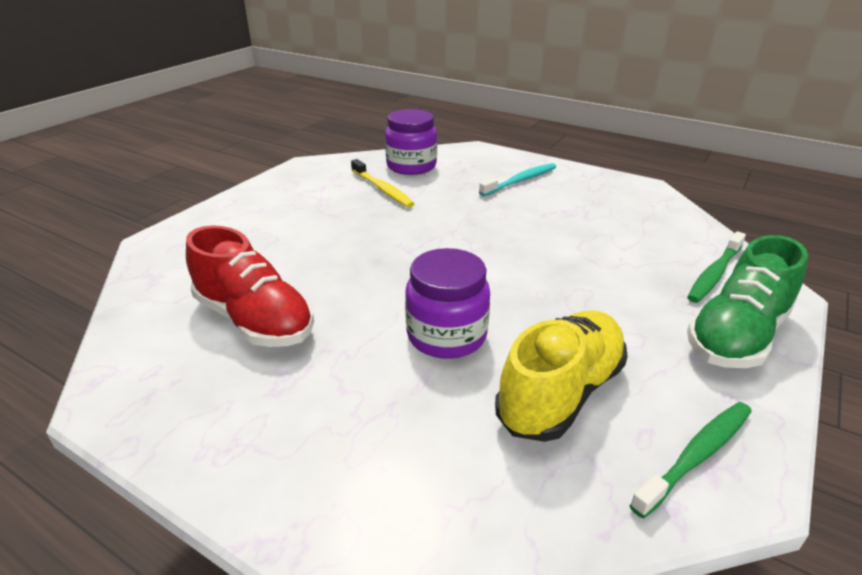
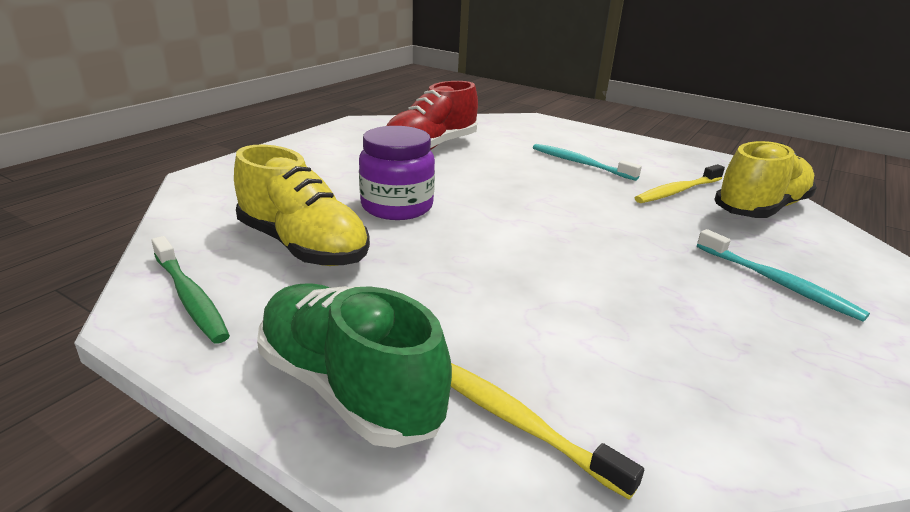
camera: 90 degrees right, 5 degrees down
purple jar [385,109,437,175] -> yellow shoe [714,141,817,218]
green toothbrush [687,231,746,303] -> yellow toothbrush [451,363,644,500]
none -> turquoise toothbrush [533,144,642,181]

